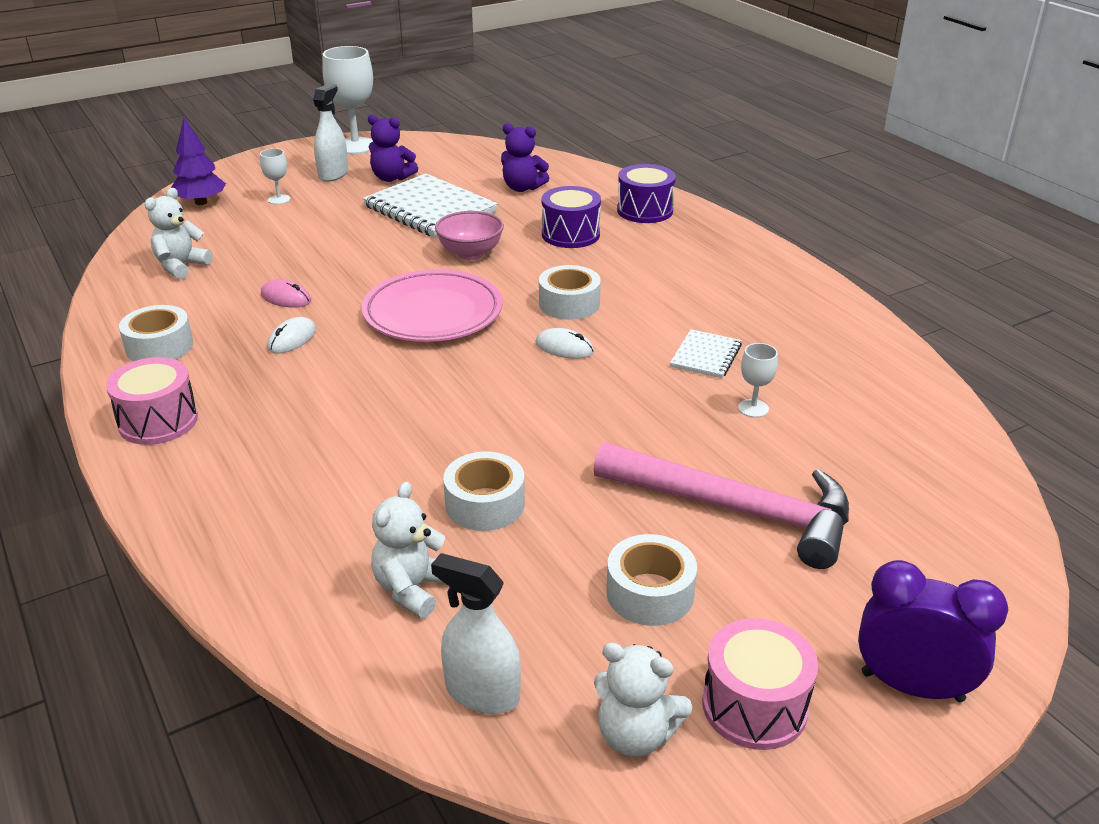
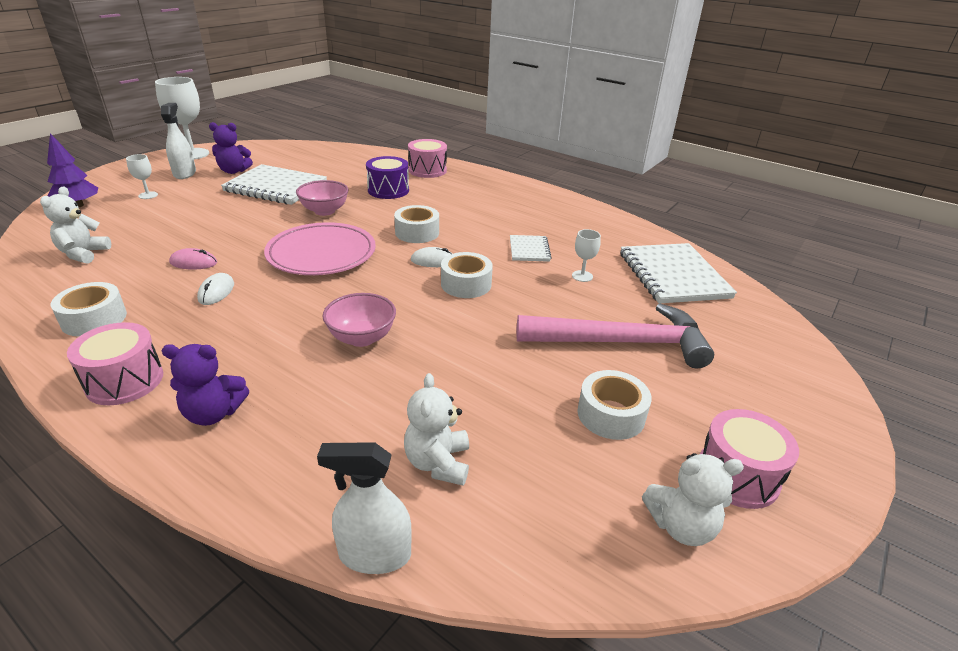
camera: 25 degrees left, 0 degrees up
white spray bottle [431,553,521,714] -> white spray bottle moved to [317,442,412,574]
white tape [443,452,525,531] -> white tape moved to [441,252,493,298]
purple teddy bear [501,123,549,192] -> purple teddy bear moved to [162,344,249,426]
purple drum [617,164,676,223] -> pink drum [408,139,447,178]
purple clock [858,560,1008,702] -> none
none -> pink bowl [322,293,396,347]
none -> white notebook [620,243,737,303]

